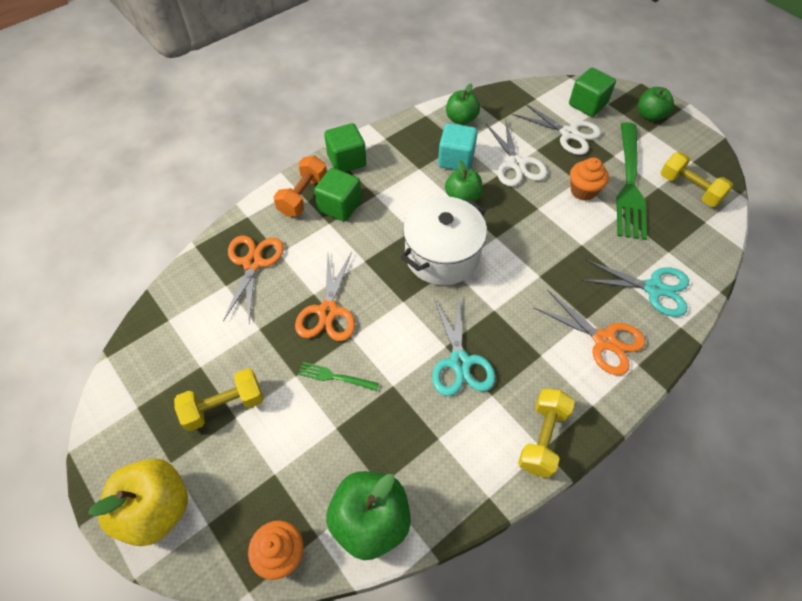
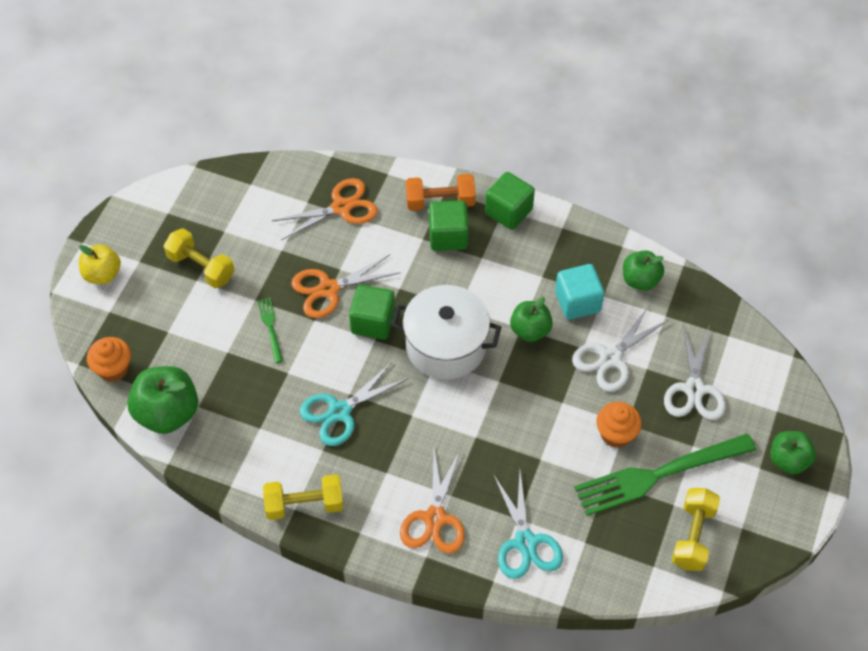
camera: 60 degrees right, 0 degrees up
yellow apple [88,458,188,546] -> yellow apple [79,244,121,284], size x0.63
green cube [569,68,616,117] -> green cube moved to [349,285,395,340]

